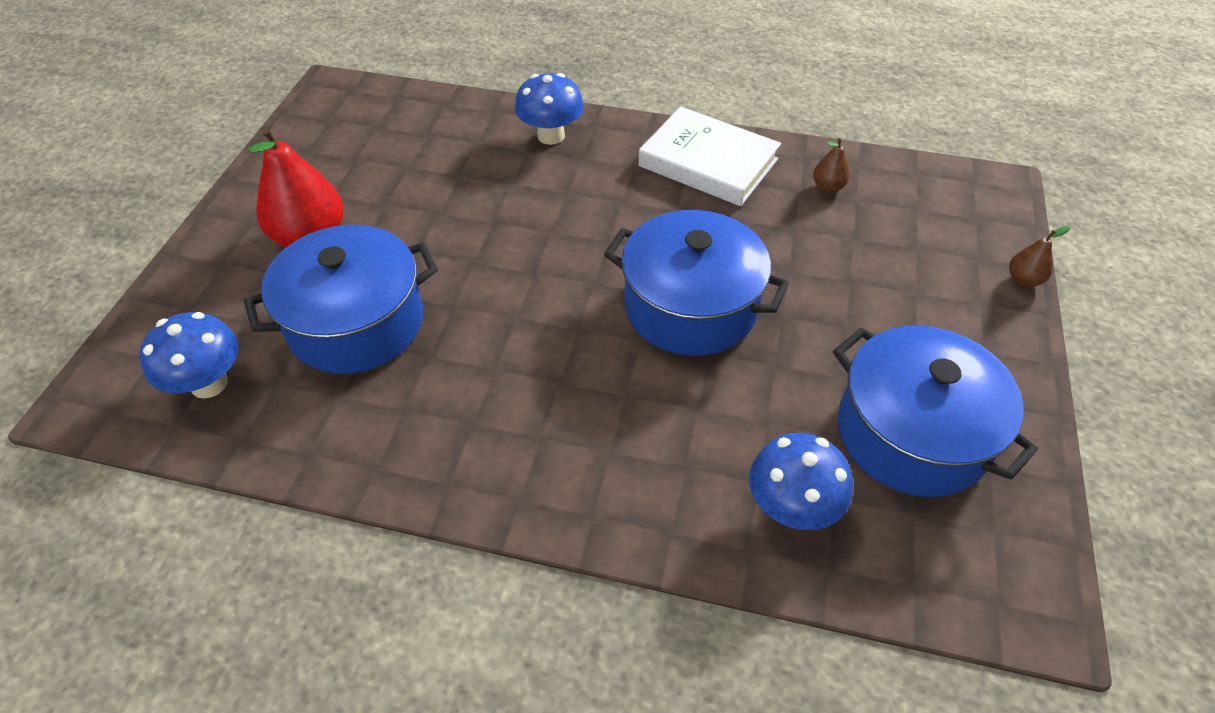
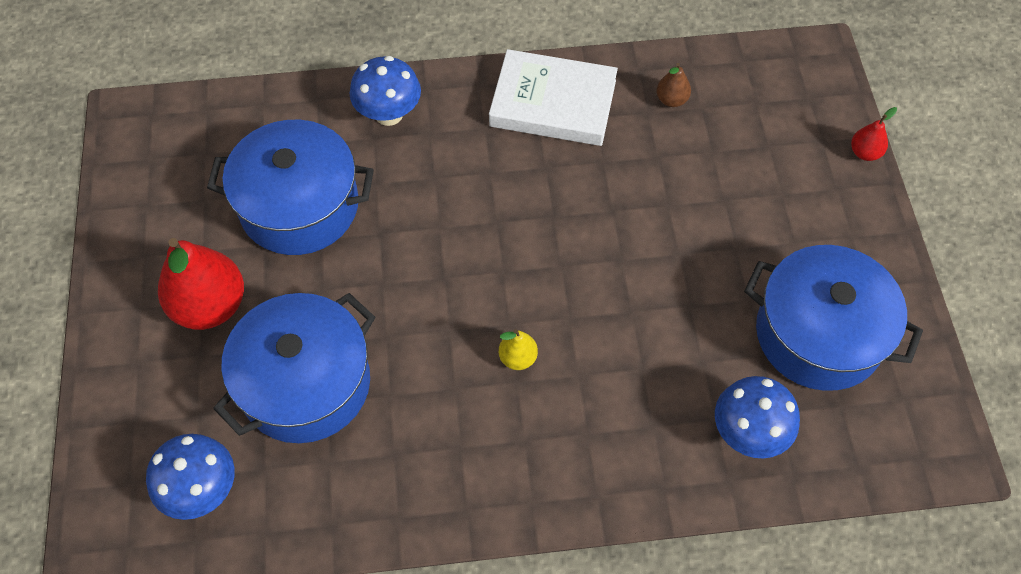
camera: 20 degrees left, 10 degrees up
blue pot [604,210,789,356] -> blue pot moved to [207,120,374,255]
brown pear [1009,226,1070,287] -> red pear [851,107,897,161]
none -> yellow pear [499,329,538,370]

